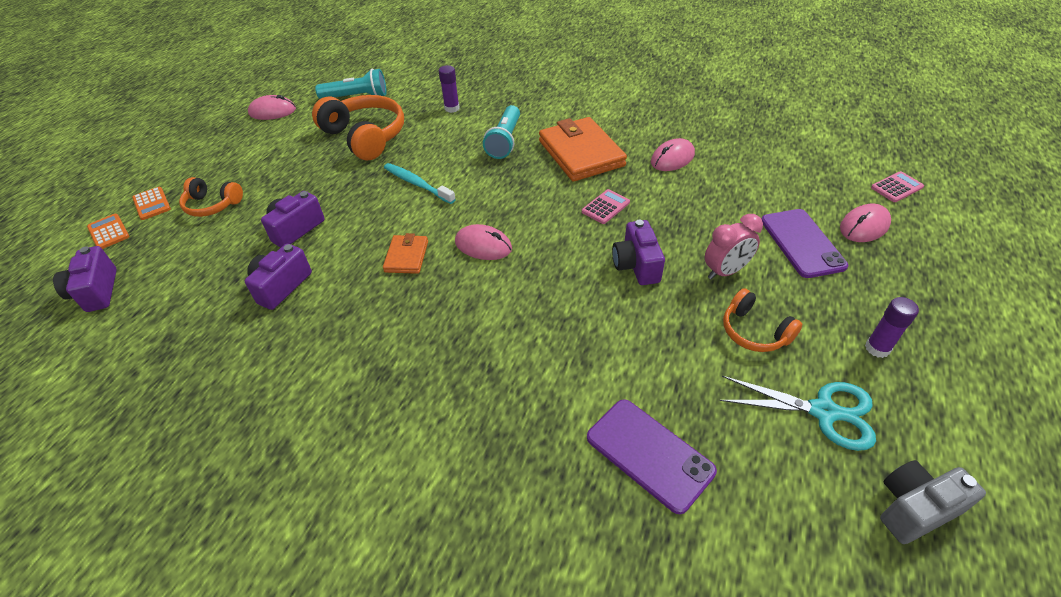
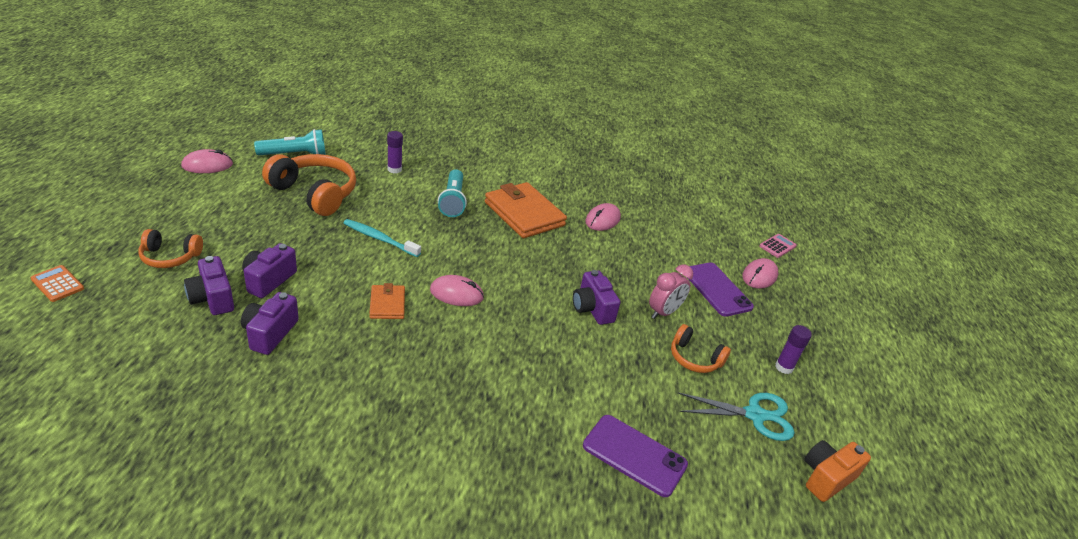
camera: 20 degrees left, 10 degrees down
purple camera [53,246,117,312] -> purple camera moved to [184,256,234,315]
orange calculator [132,187,171,220] -> none
pink calculator [582,189,630,224] -> none
grey camera [880,460,986,544] -> orange camera [805,440,871,502]

